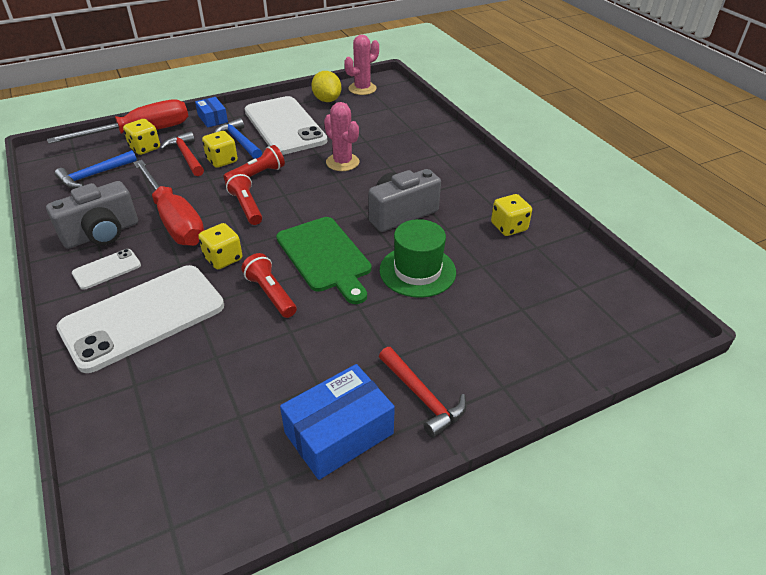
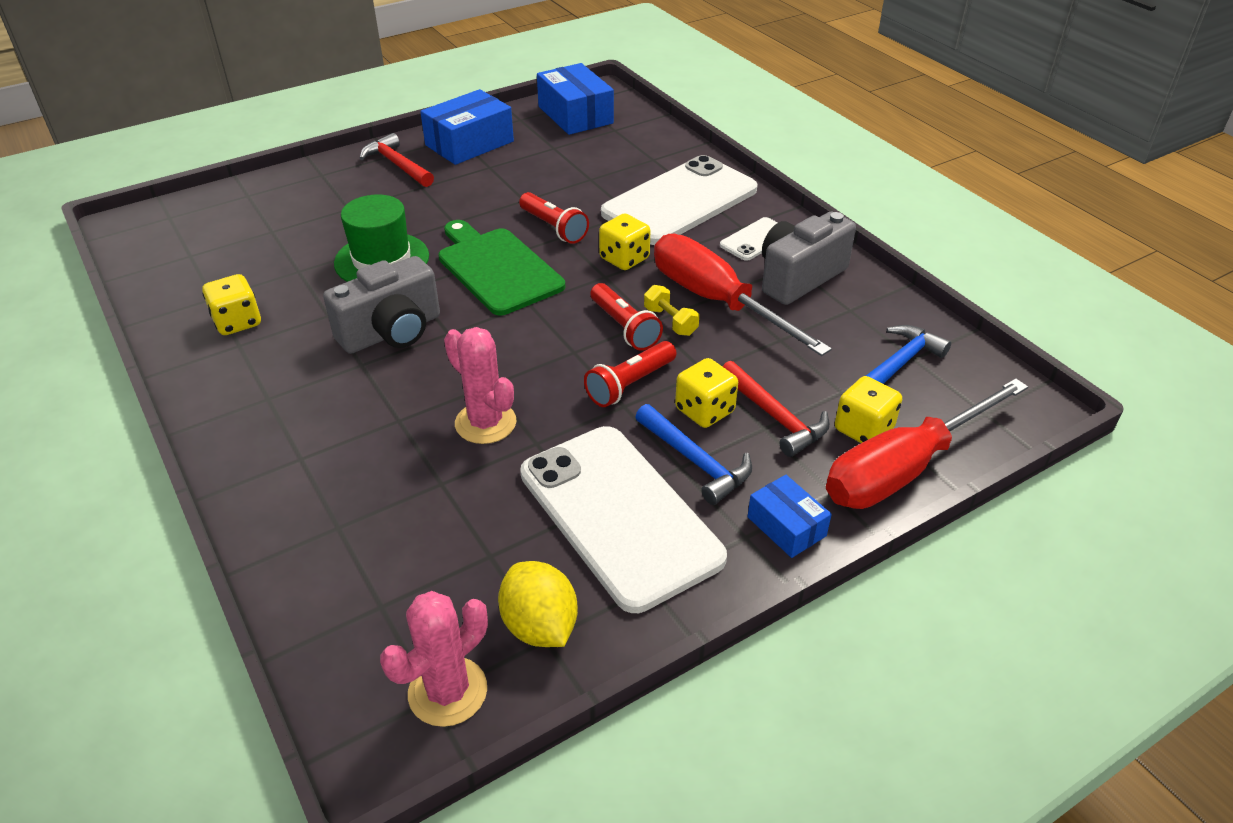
camera: 175 degrees right, 0 degrees up
none -> blue box [537,63,614,135]
none -> yellow dumbbell [644,285,699,336]

